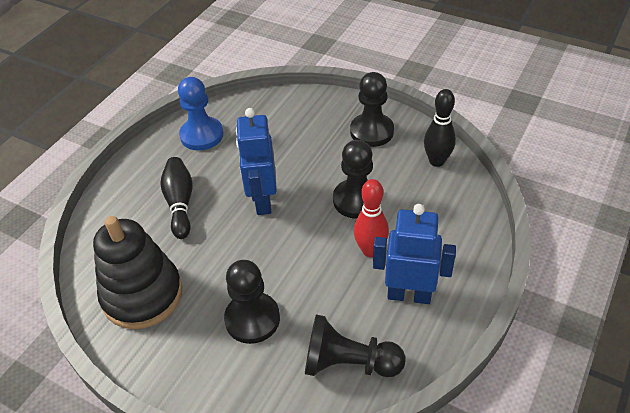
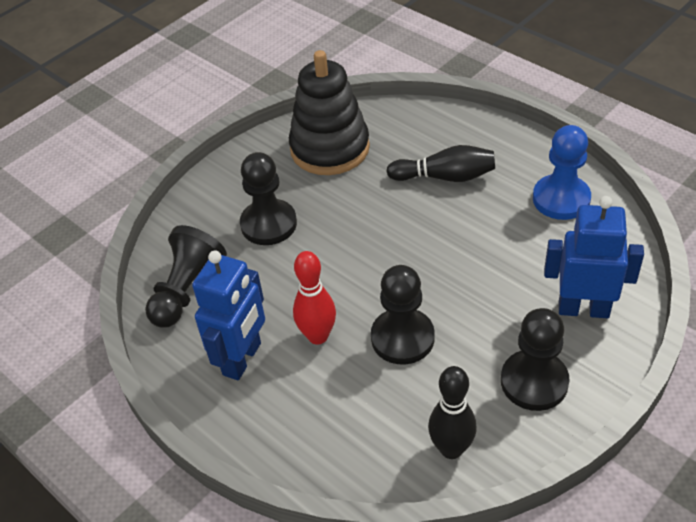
camera: 105 degrees right, 0 degrees up
blue robot [236,108,277,215] -> blue robot moved to [544,196,644,318]

